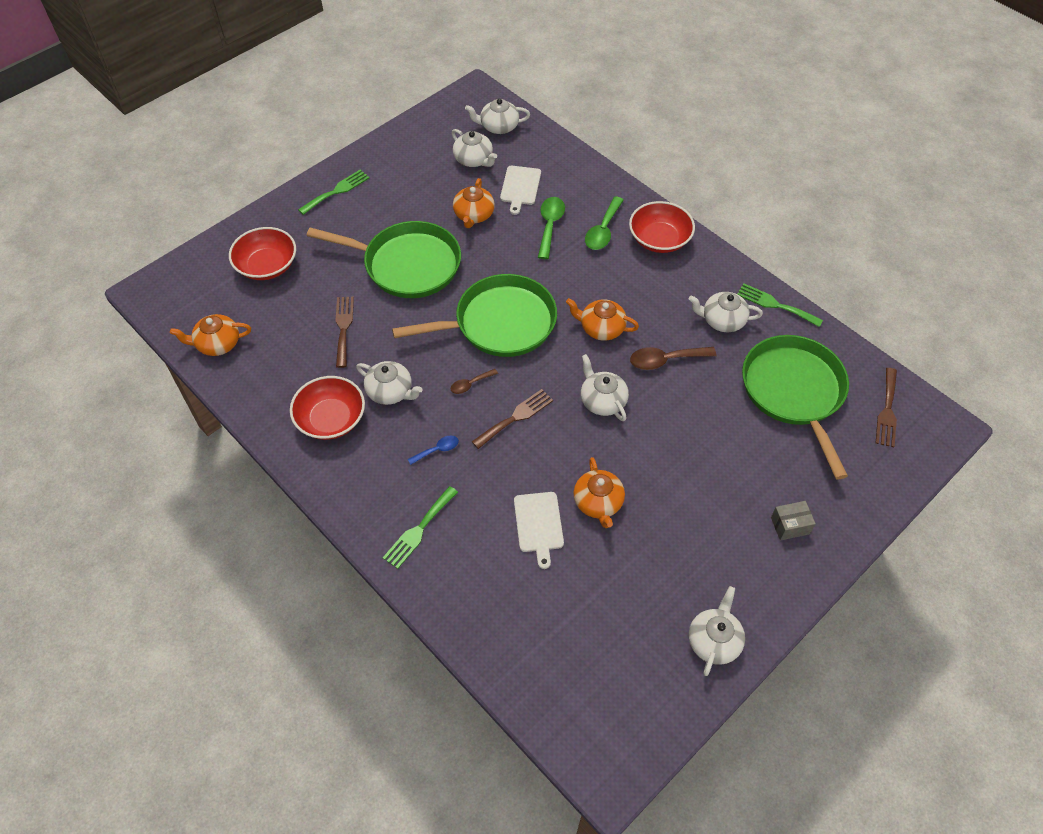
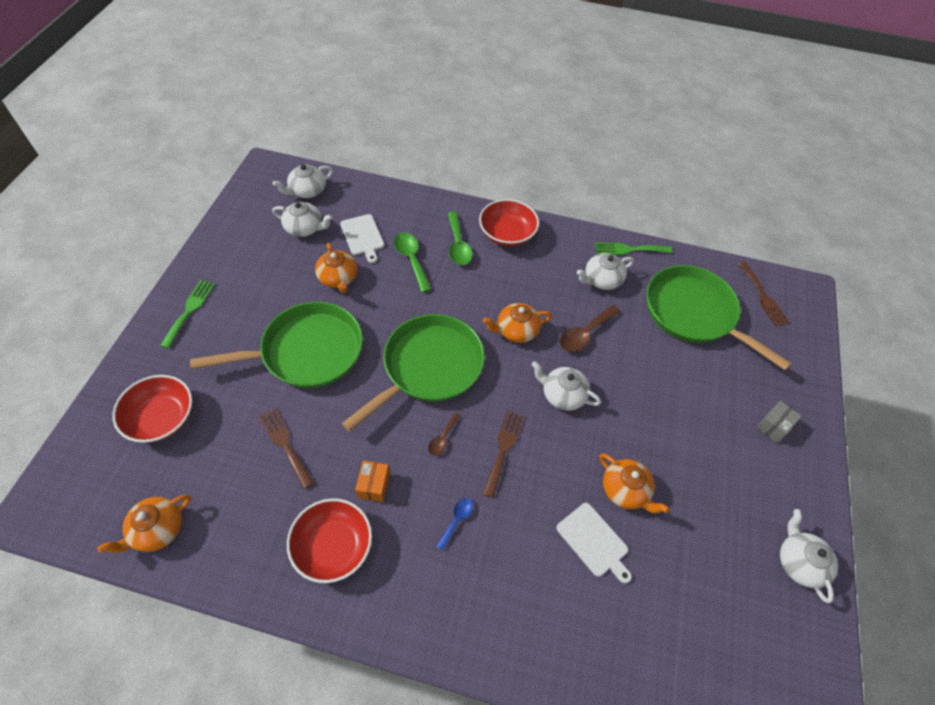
camera: 35 degrees left, 0 degrees up
white teapot [356,361,423,405] -> orange box [355,461,390,502]
green fork [383,486,458,569] -> none

